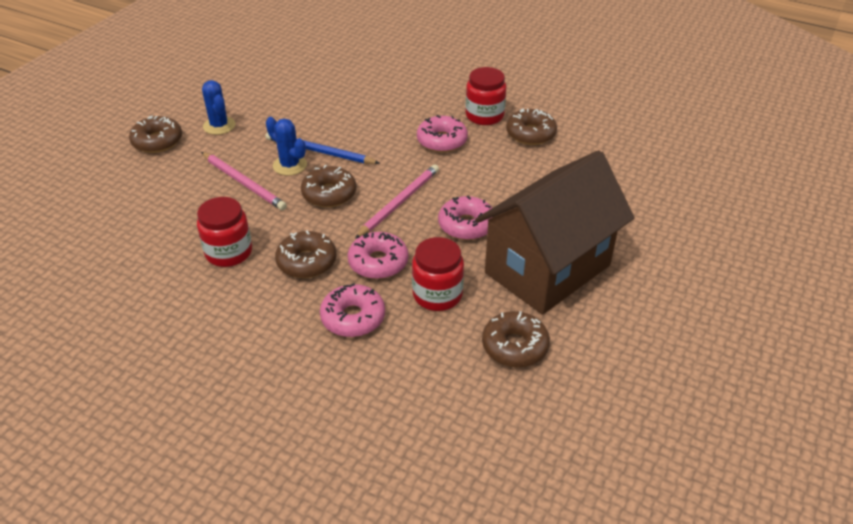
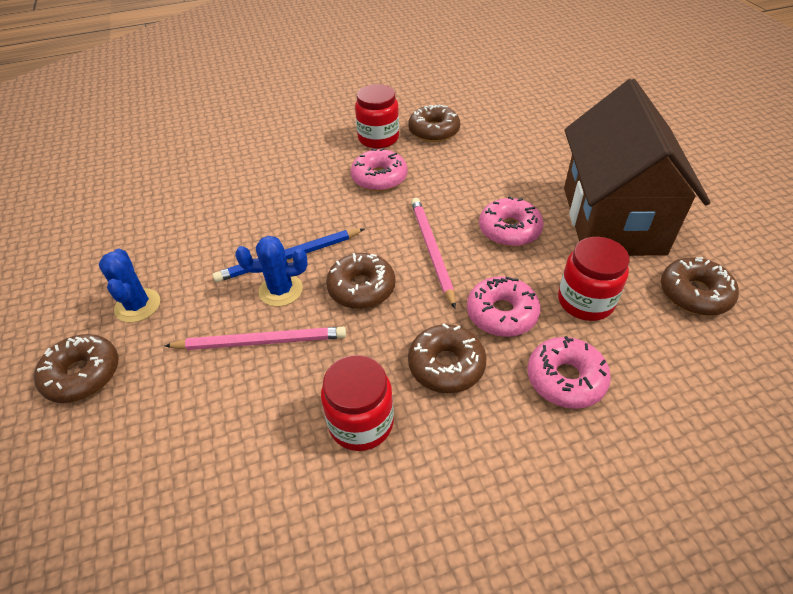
camera: 45 degrees left, 5 degrees up
blue cactus [202,80,235,135] -> blue cactus turned 60 degrees clockwise [99,248,160,323]

